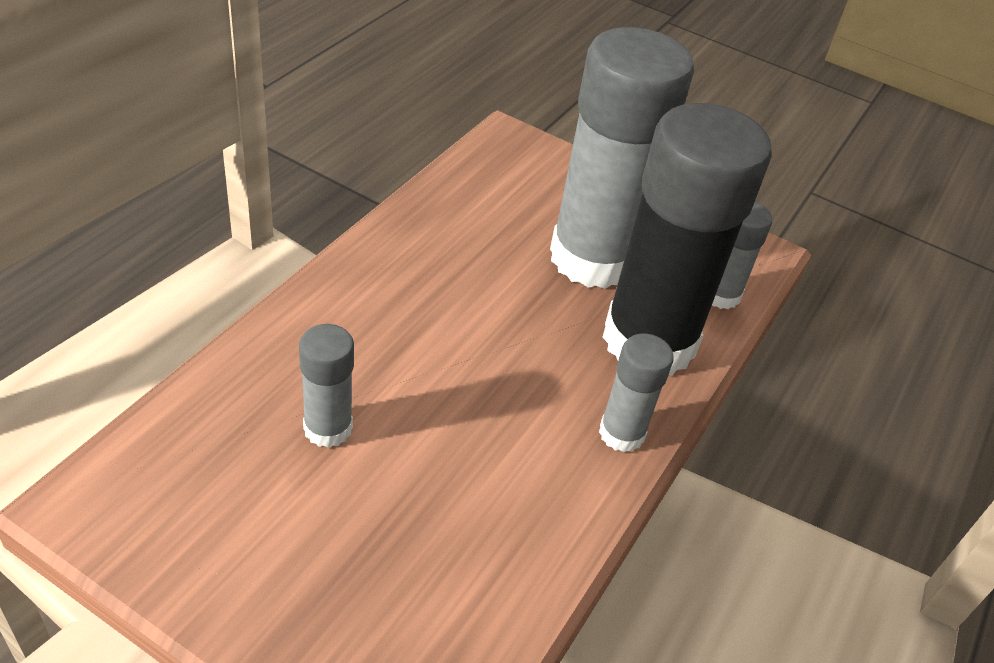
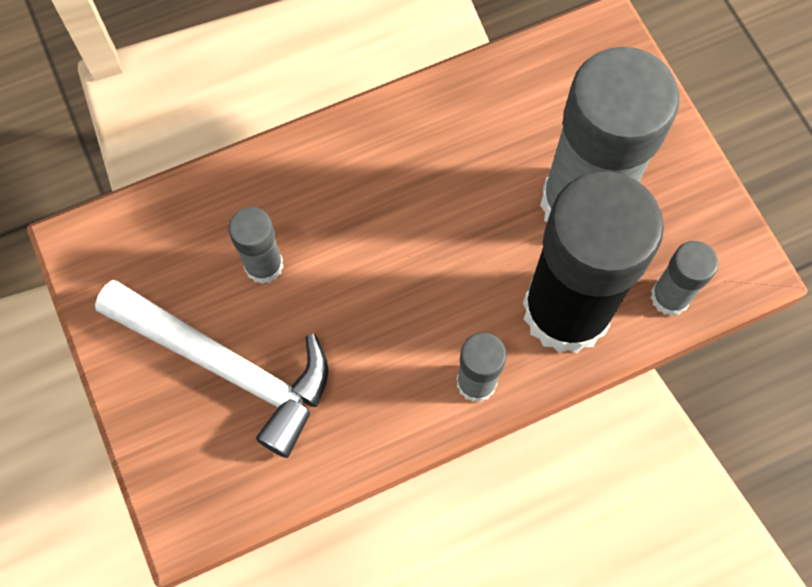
camera: 40 degrees right, 25 degrees up
none -> white hammer [95,280,329,458]

